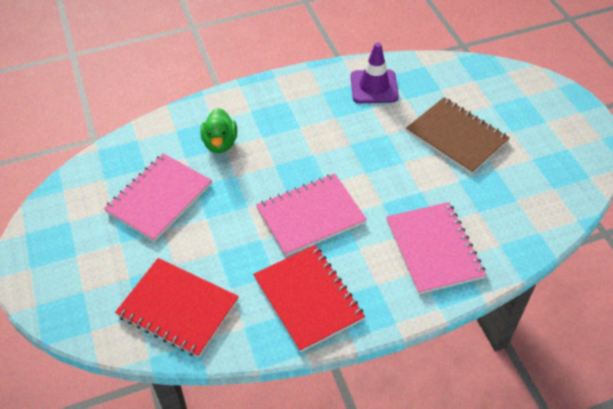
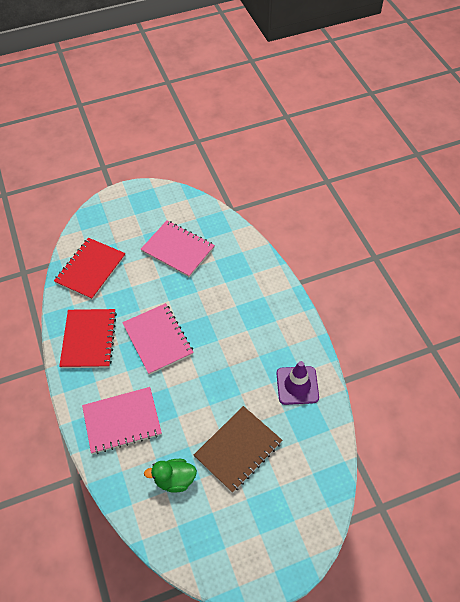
camera: 90 degrees right, 5 degrees up
green duck [200,108,237,153] -> green duck moved to [144,459,197,493]
red notebook [253,245,365,352] -> red notebook turned 60 degrees counterclockwise [59,309,117,368]

